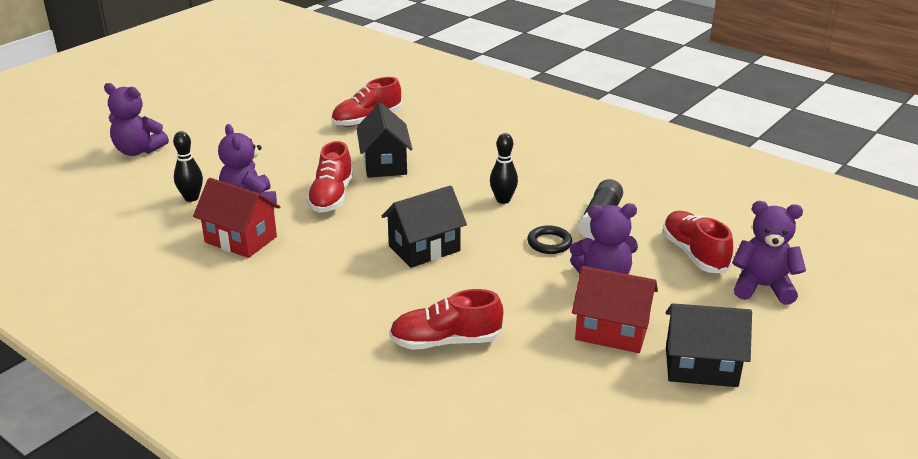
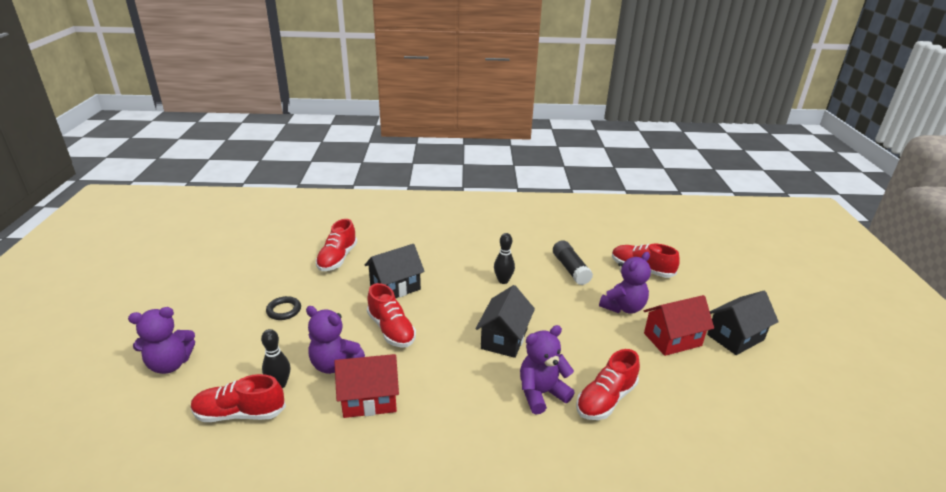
camera: 40 degrees left, 0 degrees up
black house [356,103,412,178] -> black house turned 75 degrees counterclockwise [364,244,425,298]
black ring [527,225,572,254] -> black ring moved to [266,296,301,320]
purple teddy bear [732,201,806,305] -> purple teddy bear moved to [520,325,575,414]
none -> red shoe [191,374,286,422]

